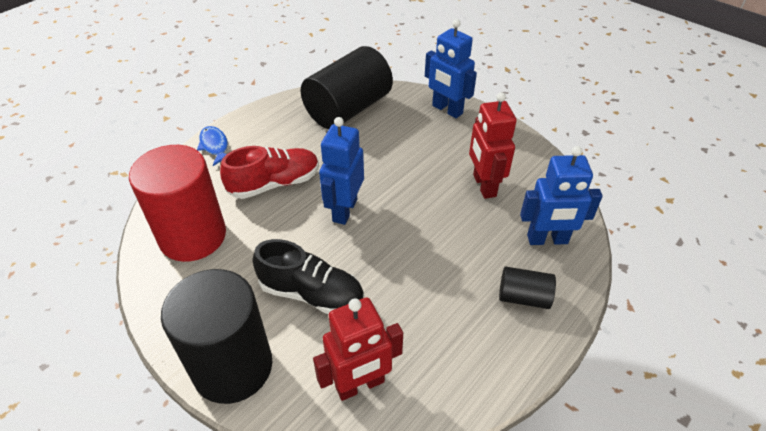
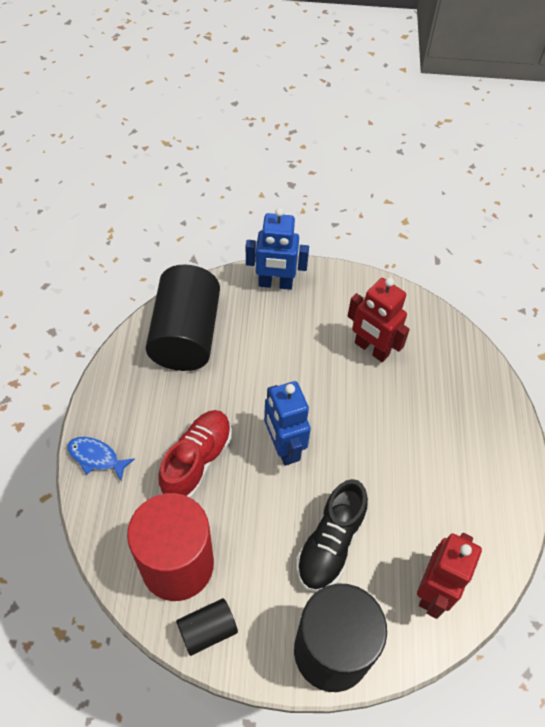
camera: 40 degrees left, 10 degrees up
black shoe [253,239,364,314] -> black shoe turned 135 degrees clockwise [296,479,368,592]
black cylinder [499,267,556,309] -> black cylinder moved to [176,598,238,656]
blue robot [520,146,603,245] -> none

